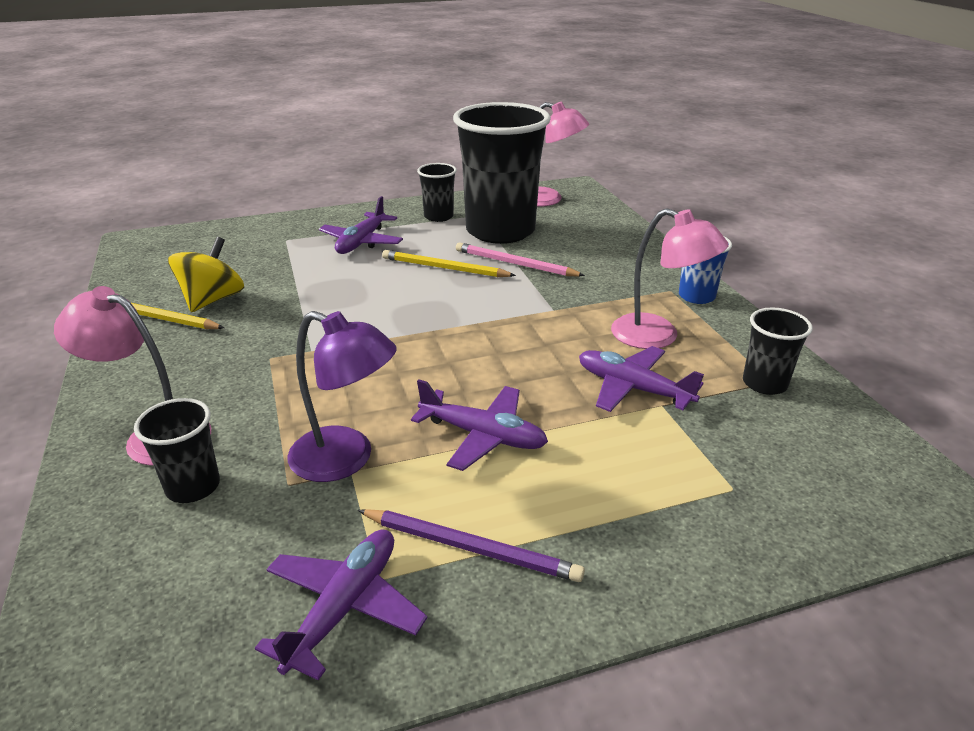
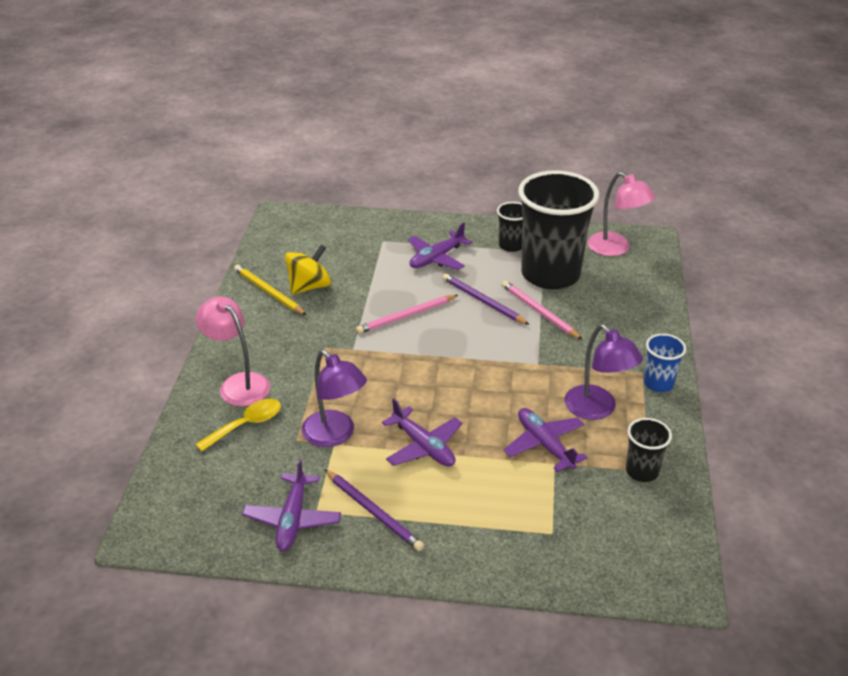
camera: 25 degrees right, 5 degrees up
black cup [134,398,220,503] -> yellow spoon [195,399,281,452]
purple plane [255,529,427,680] -> purple plane turned 135 degrees clockwise [242,458,341,551]
yellow pencil [382,250,516,277] -> purple pencil [442,273,530,325]
pink lamp [611,208,729,349] -> purple lamp [565,324,643,420]
none -> pink pencil [356,295,458,334]

